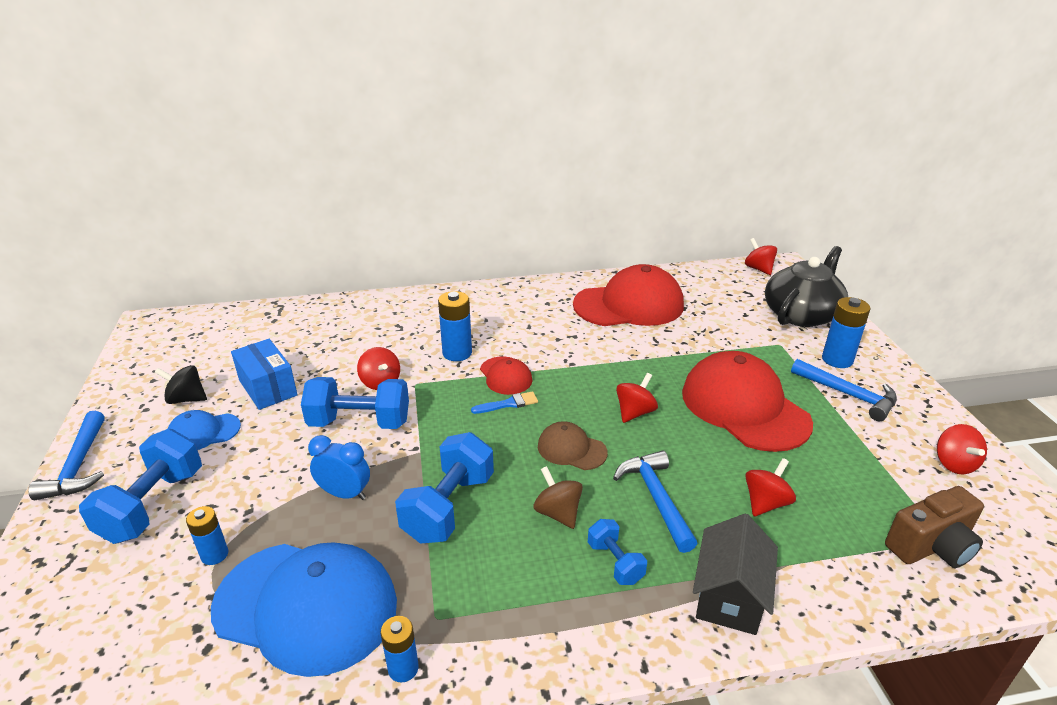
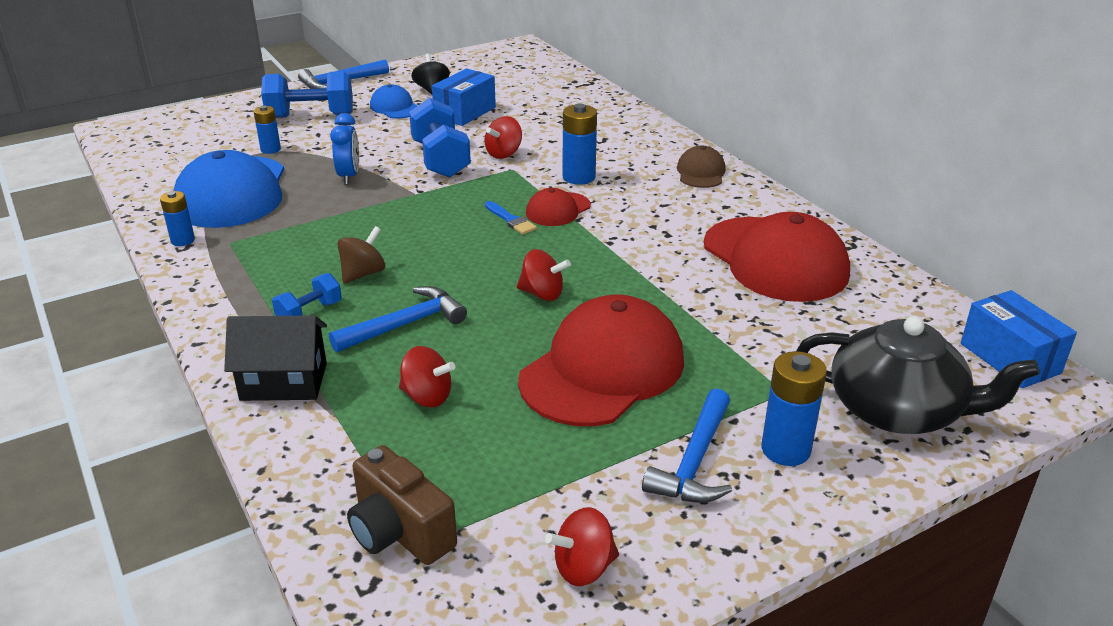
camera: 70 degrees right, 0 degrees up
blue dumbbell [395,432,494,544] -> none
brown cap [538,421,608,470] -> brown cap moved to [677,146,726,188]
red spinning top [745,238,777,275] -> blue box [961,290,1077,388]

